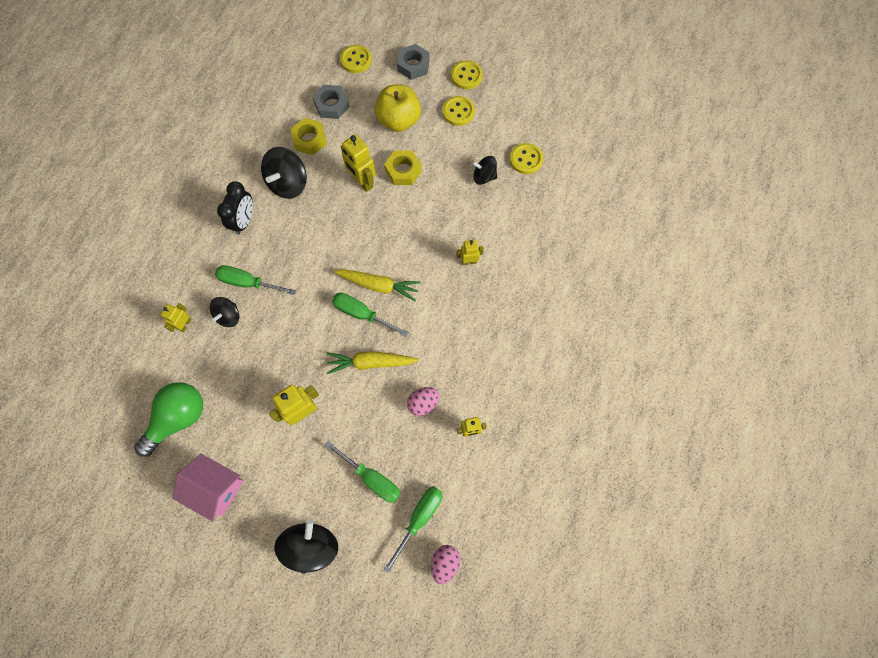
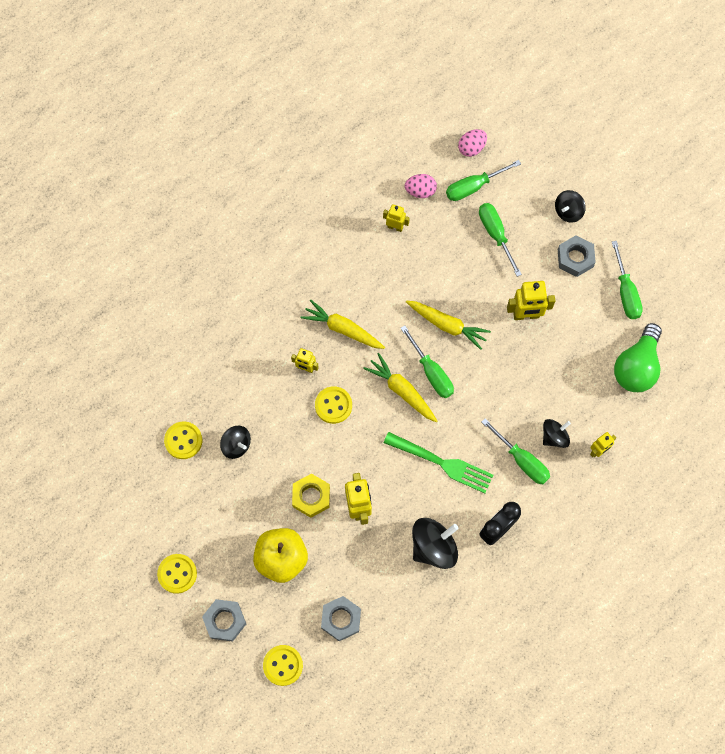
camera: 150 degrees left, 0 degrees up
green light bulb [134,382,203,457] -> green light bulb turned 45 degrees counterclockwise [614,323,662,392]
pink house [173,454,244,522] -> green screwdriver [612,241,643,319]
black spinning top [274,519,338,574] -> black spinning top [555,190,586,223], size x0.61
yellow nut [291,118,327,155] -> none
pink egg [407,387,439,416] -> pink egg moved to [405,174,437,198]
yellow button [442,96,475,126] -> yellow button moved to [315,386,352,424]
none -> yellow carrot [300,299,385,349]
none -> green fork [384,432,493,493]
none -> grey nut [558,235,596,277]

